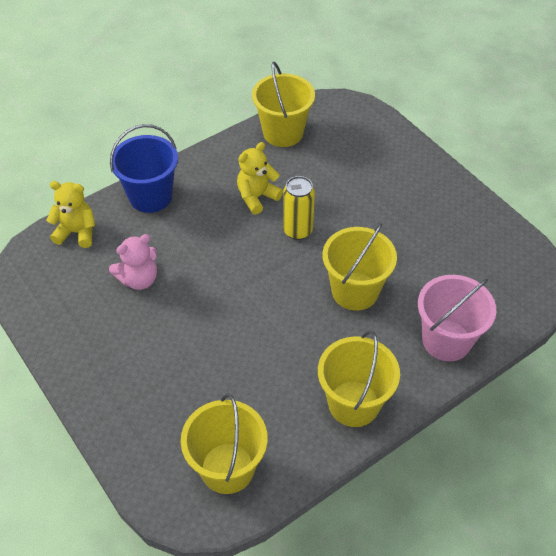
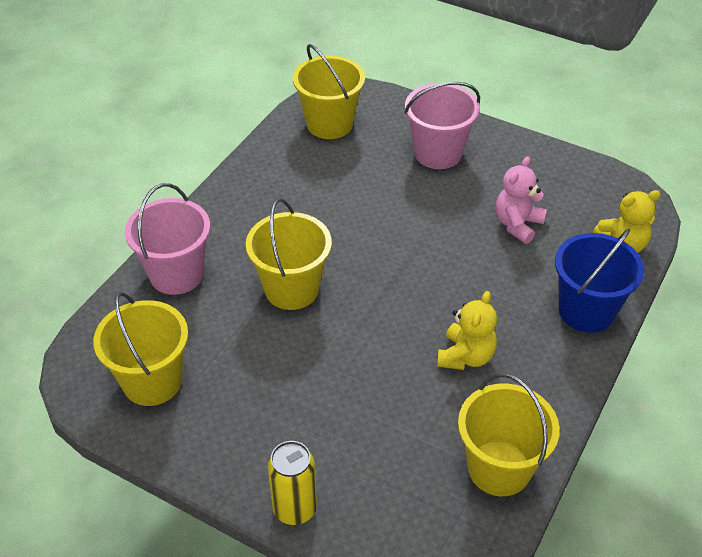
camera: 155 degrees right, 5 degrees down
yellow can [283,176,315,240] -> yellow can moved to [268,441,317,525]
yellow bucket [318,330,400,427] -> yellow bucket moved to [93,292,188,406]
none -> pink bucket [404,82,480,169]

